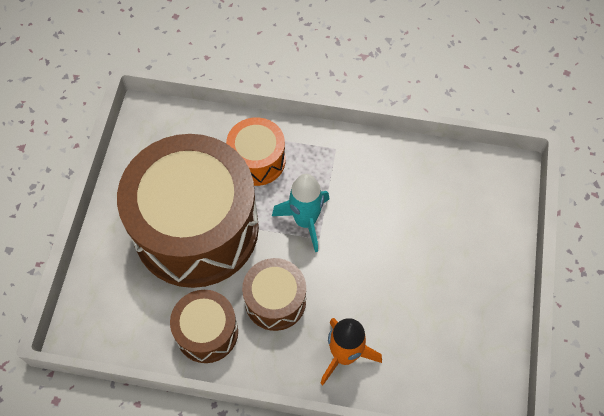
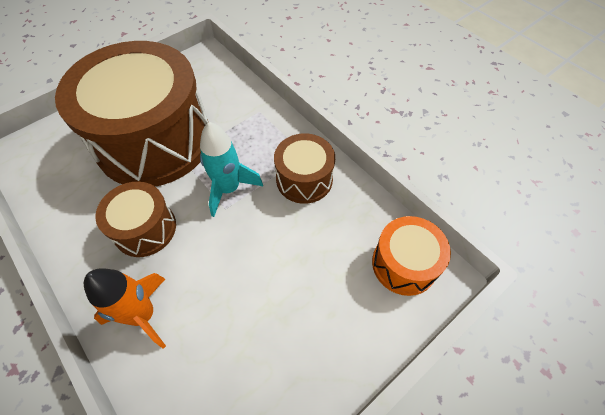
camera: 40 degrees right, 5 degrees down
brown drum [170,290,238,363] -> brown drum moved to [274,134,335,204]
orange drum [226,117,286,186] -> orange drum moved to [372,216,451,296]

